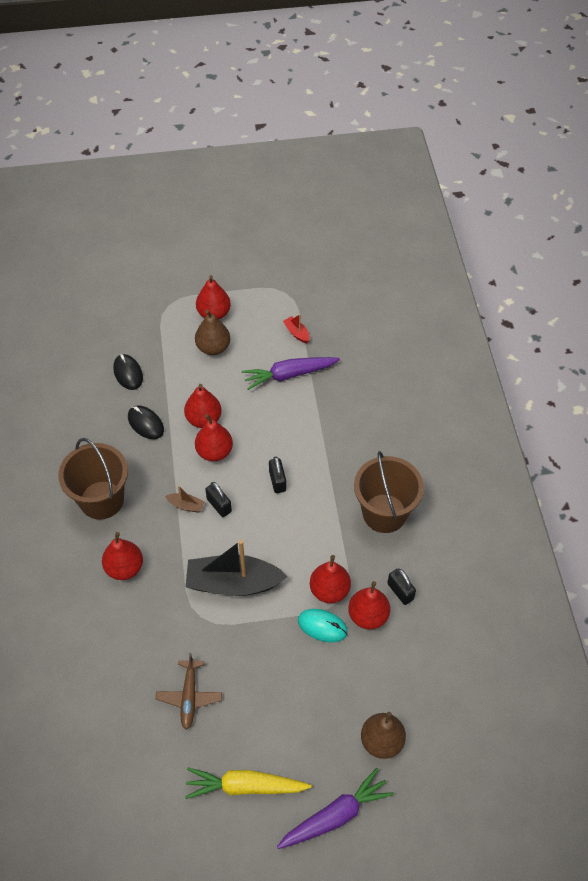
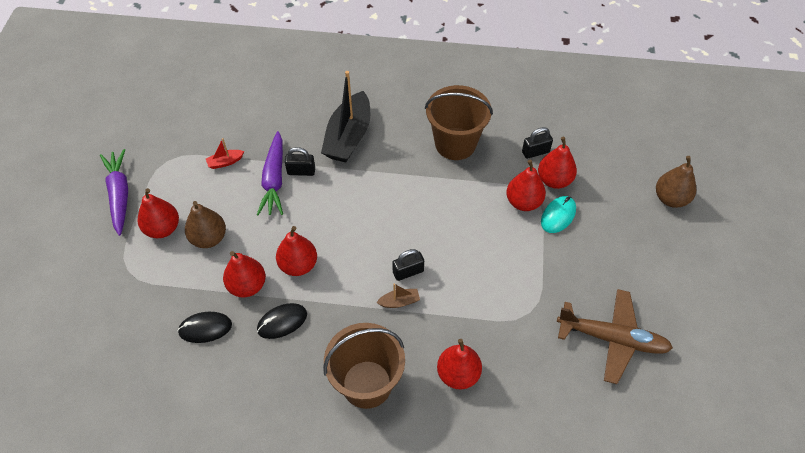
camera: 75 degrees left, 0 degrees up
brown plane [156,653,222,730] -> brown plane [557,289,673,384], size x1.57
brown boat [165,485,205,513] -> brown boat turned 45 degrees clockwise [376,283,420,308]
yellow carrot [185,768,311,799] -> none
black boat [186,540,287,596] -> black boat moved to [321,71,370,162]
red pear [195,414,233,461] -> red pear moved to [223,251,266,298]
black padlock [269,457,286,493] -> black padlock moved to [285,147,315,176]
purple carrot [277,768,394,849] -> purple carrot moved to [100,149,128,236]

